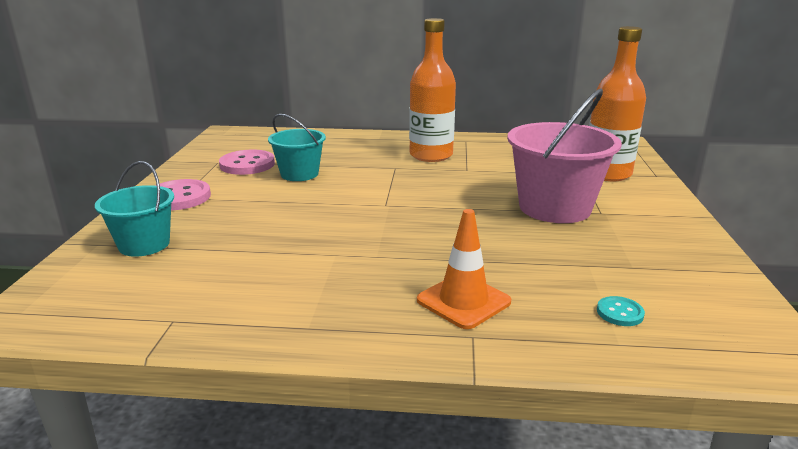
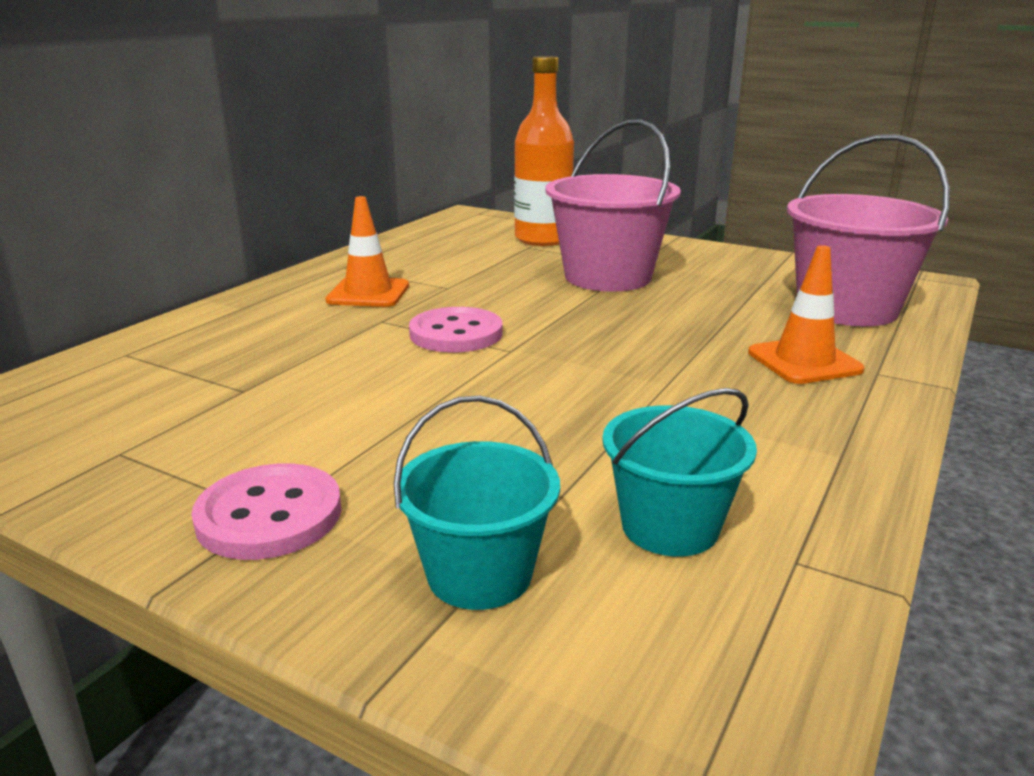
camera: 65 degrees left, 0 degrees up
pink button [219,150,275,175] -> pink button moved to [409,307,503,352]
turquoise bucket [268,114,326,181] -> turquoise bucket moved to [602,388,757,557]
orange bottle [409,18,456,162] -> orange traffic cone [325,196,409,307]
turquoise button [597,296,645,326] -> pink bucket [787,134,950,326]

